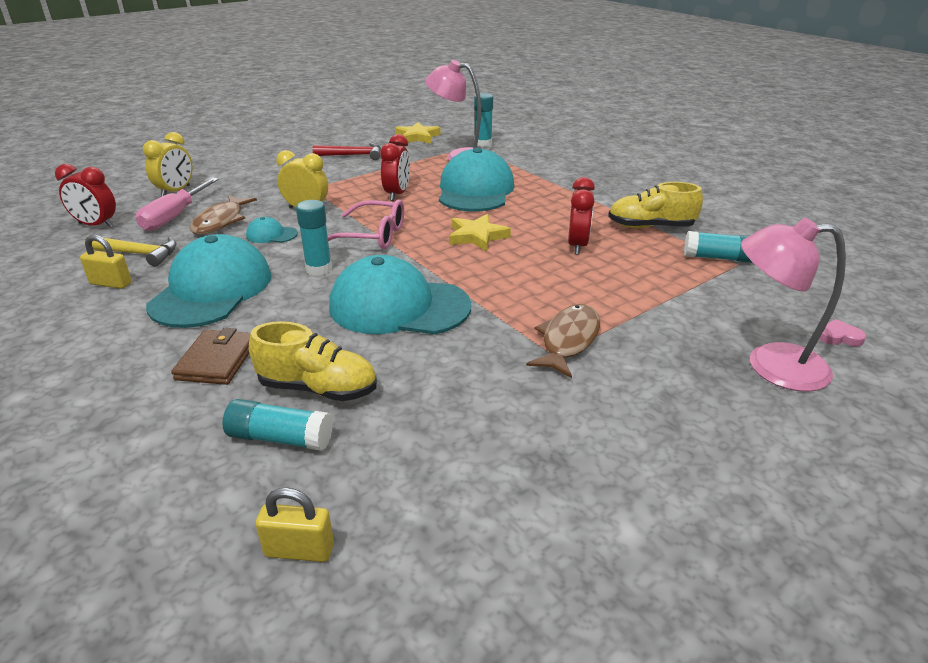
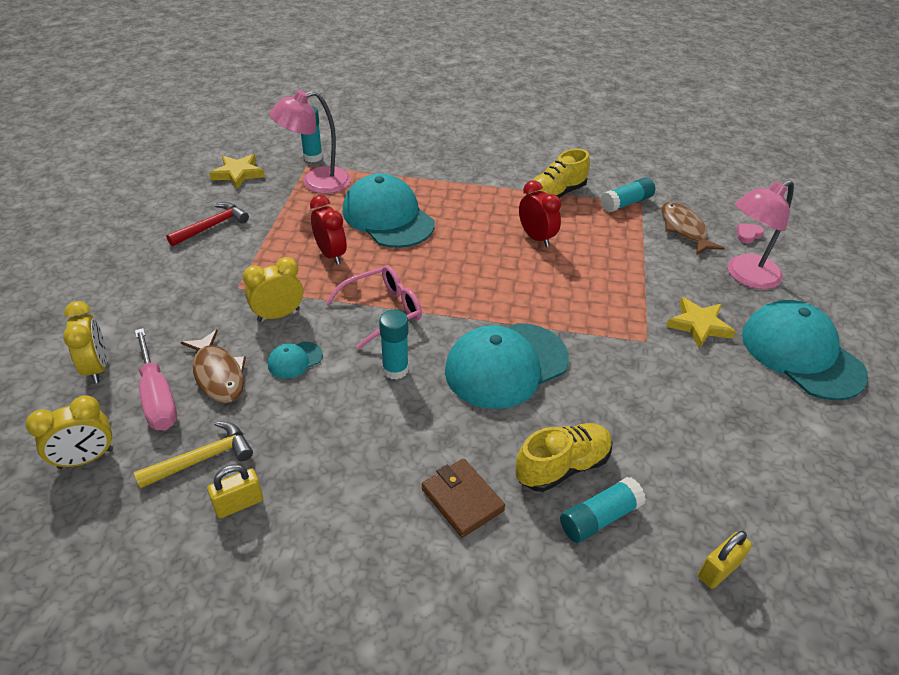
camera: 45 degrees left, 10 degrees up
red clock [55,164,116,228] -> yellow clock [26,395,113,469]
turquoise cap [146,234,272,328] -> turquoise cap moved to [742,300,868,401]
yellow star [449,214,511,252] -> yellow star moved to [666,297,736,349]
brown fish [526,304,600,378] -> brown fish moved to [662,202,724,255]

